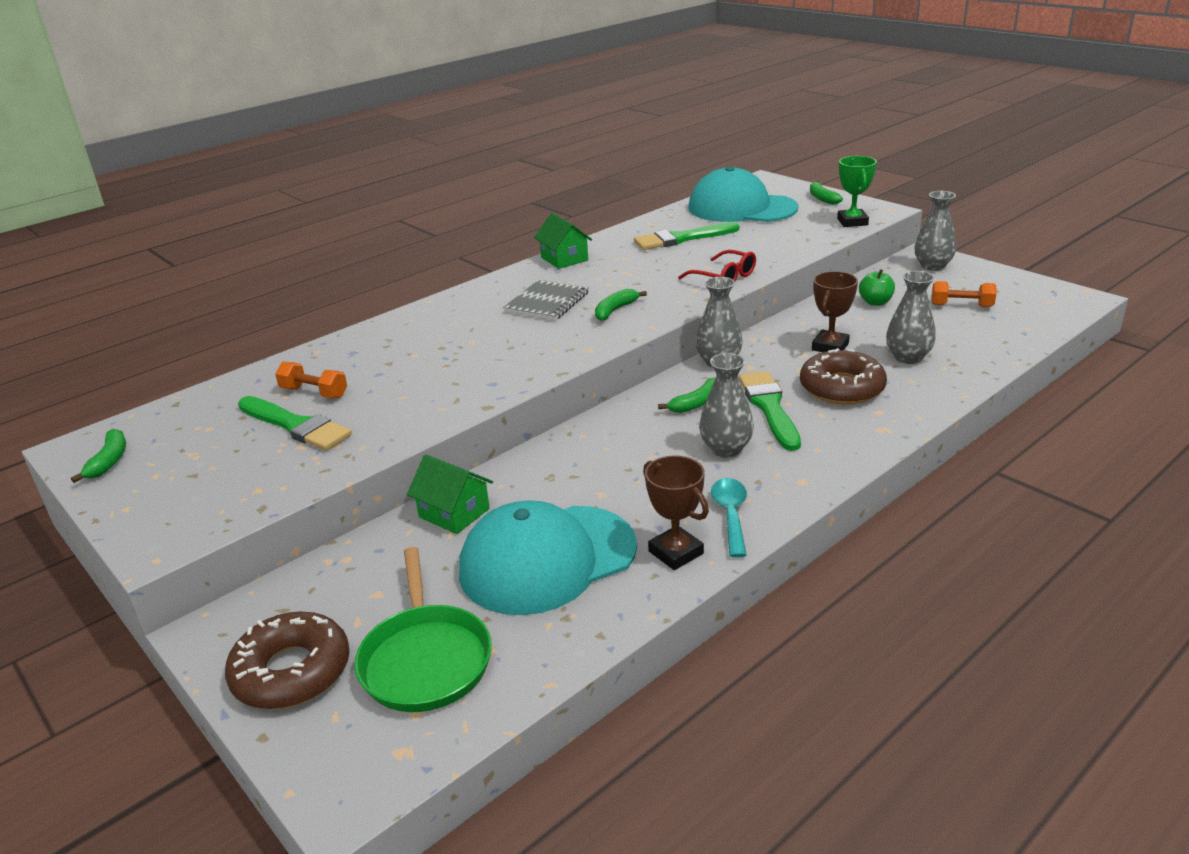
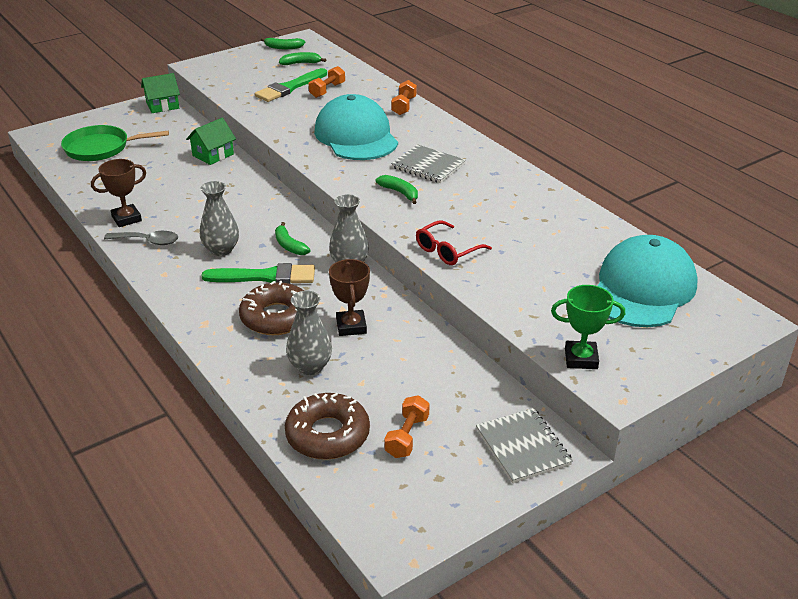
camera: 95 degrees right, 5 degrees up
brown donut [225,611,350,709] -> brown donut moved to [285,393,370,460]
turquoise cap [459,500,637,615] -> turquoise cap moved to [314,94,398,160]
green house [534,213,592,269] -> green house moved to [141,73,180,113]
green brush [634,222,739,250] -> none
turquoise spoon [711,478,747,558] -> grey spoon [104,231,178,245]
green banana [810,181,843,205] -> green banana moved to [279,52,326,65]
brown trophy [812,271,858,352] -> brown trophy turned 45 degrees clockwise [329,259,370,336]
green apple [859,269,895,306] -> none
grey vase [915,191,956,271] -> grey notebook [476,408,573,483]
none -> orange dumbbell [391,80,417,115]

